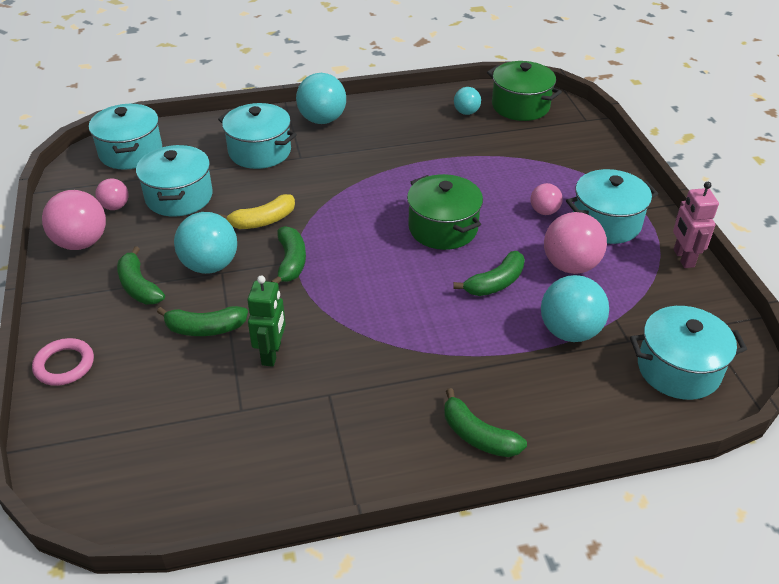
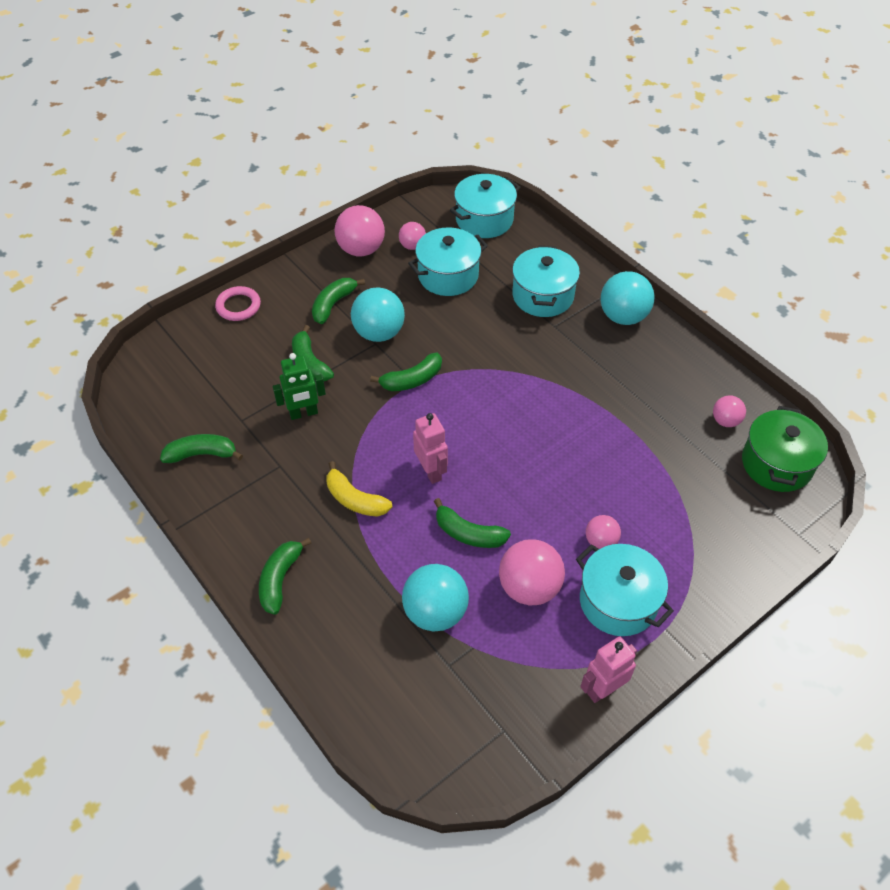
camera: 65 degrees right, 10 degrees up
yellow banana [219,194,295,229] -> yellow banana moved to [327,461,392,517]
green pot [407,174,483,250] -> none
turquoise ball [454,87,481,115] -> pink ball [713,395,746,427]
turquoise pot [630,306,747,400] -> none
none -> green banana [160,434,243,463]
none -> pink robot [413,413,448,484]

